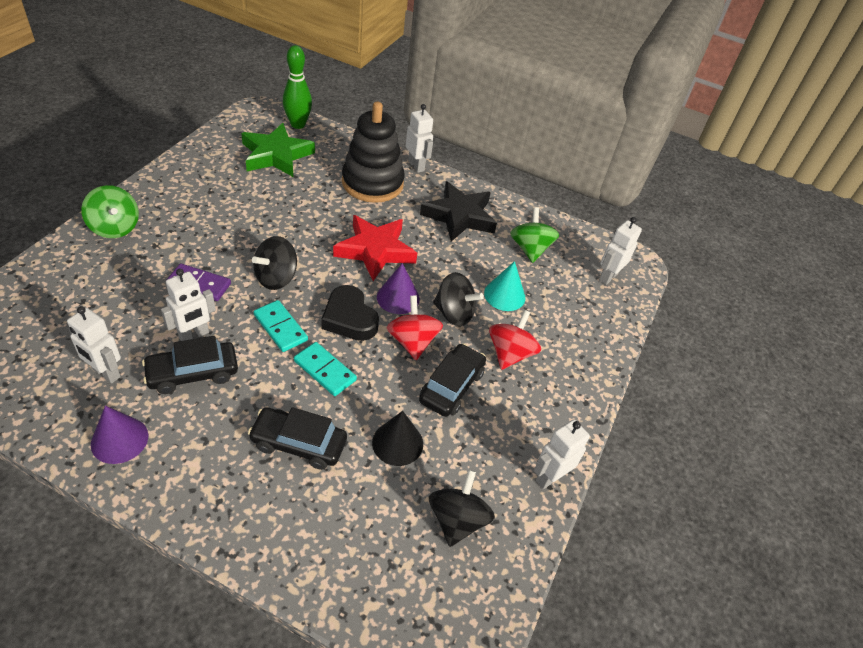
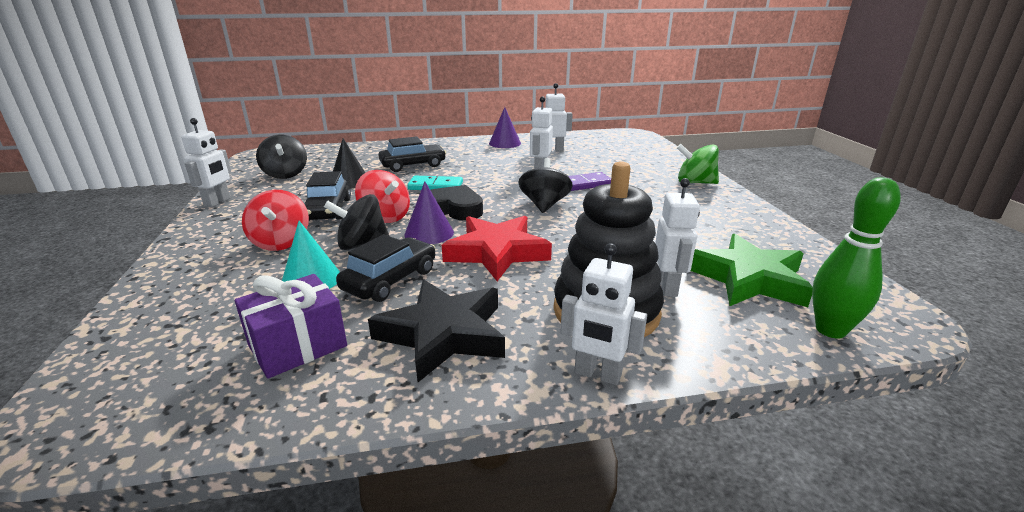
camera: 150 degrees right, 20 degrees down
black car [142,336,238,394] -> black car moved to [336,234,435,302]
turquoise domino [254,300,308,352] -> none
green spinning top [510,207,559,263] -> purple gift [235,274,347,378]
white robot [599,217,642,285] -> white robot moved to [655,178,700,297]

